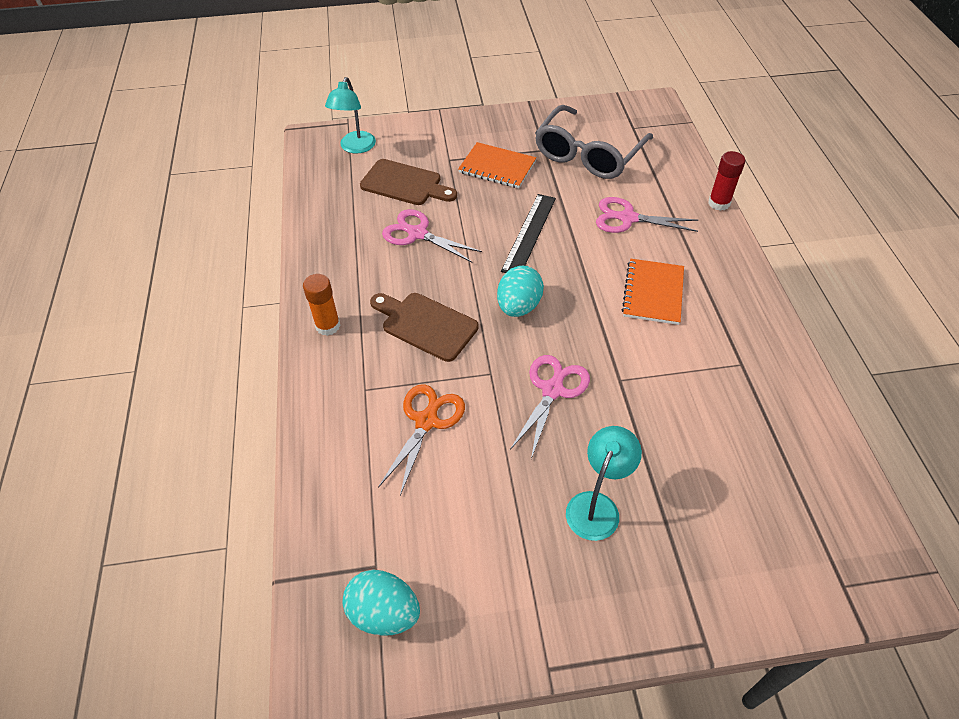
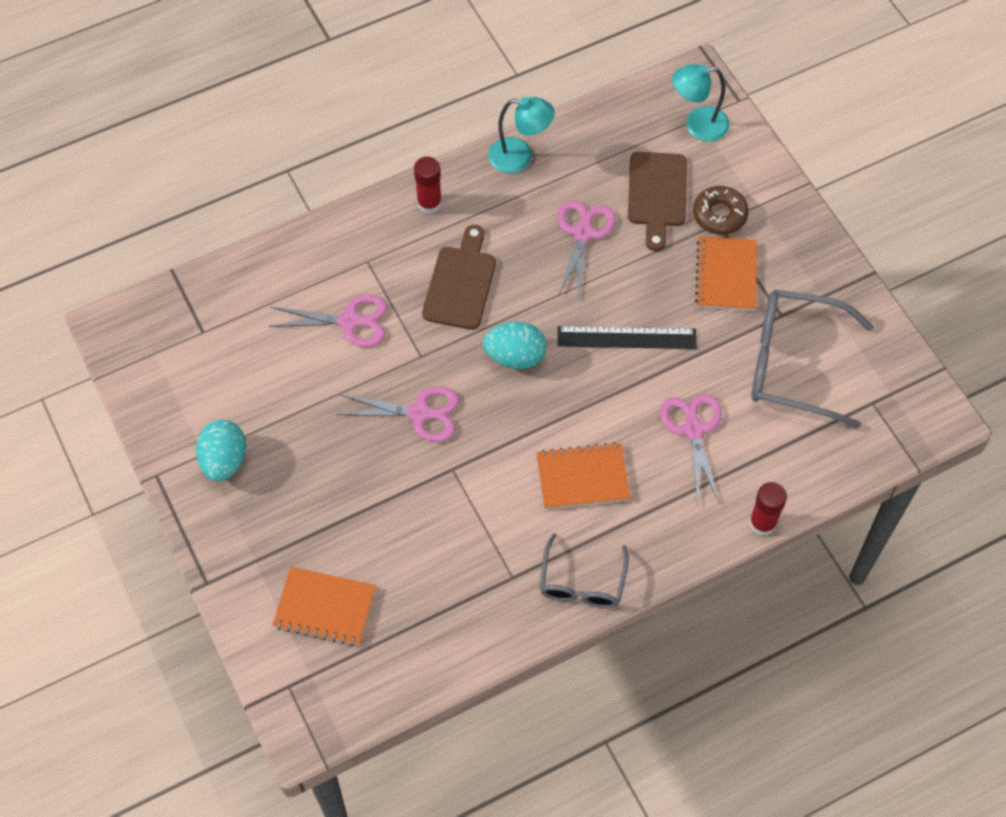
camera: 70 degrees right, 10 degrees up
orange glue stick [303,274,341,336] -> red glue stick [414,157,442,214]
turquoise egg [342,570,420,636] -> turquoise egg moved to [196,420,246,481]
orange scissors [378,384,465,496] -> pink scissors [268,295,387,347]
turquoise lamp [566,426,642,541] -> turquoise lamp moved to [488,97,555,173]
none -> orange notebook [273,567,376,646]
none -> grey glasses [539,533,629,608]
none -> brown donut [693,186,749,235]

